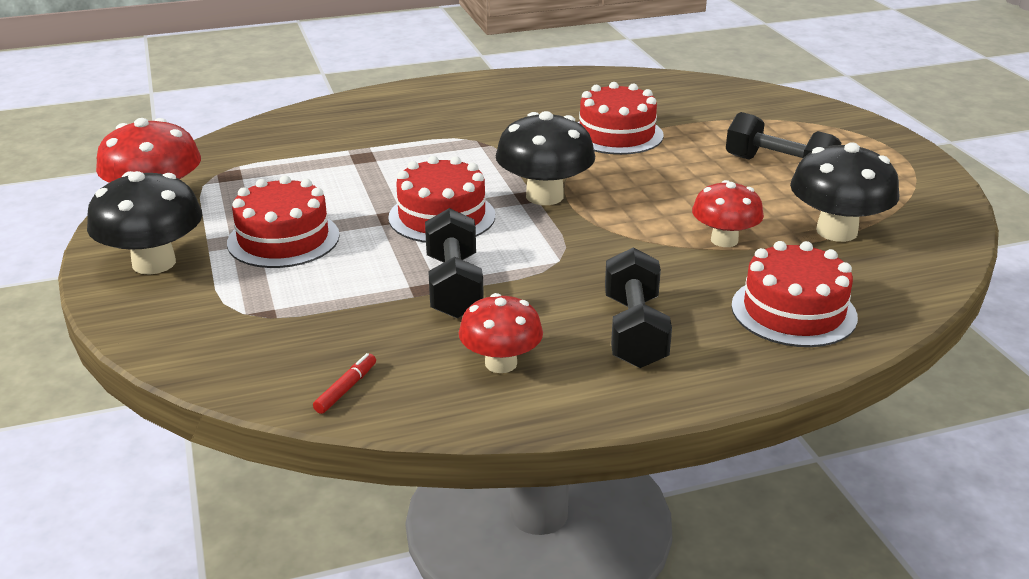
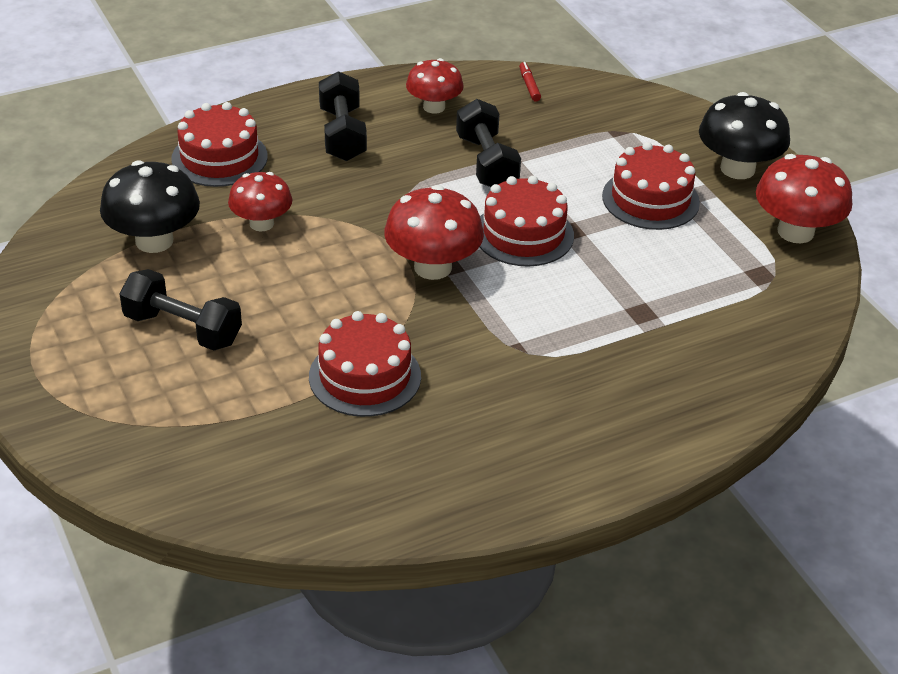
camera: 170 degrees right, 10 degrees up
red marker [313,353,376,414] -> red marker turned 150 degrees clockwise [519,62,541,101]
black mushroom [496,111,595,205] -> red mushroom [384,185,484,280]

